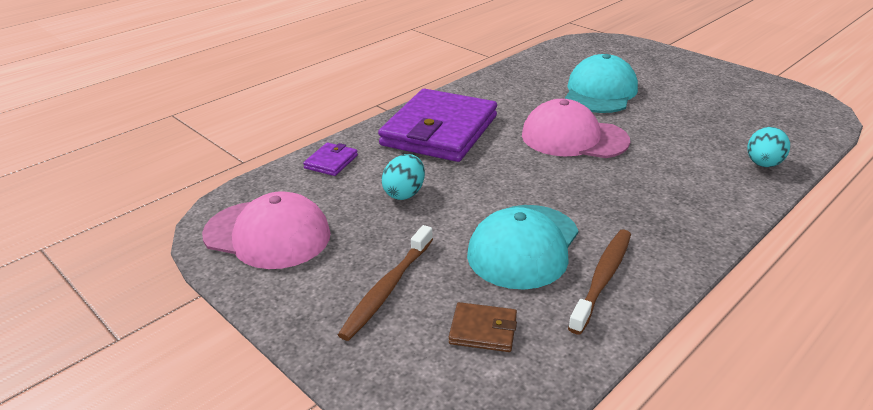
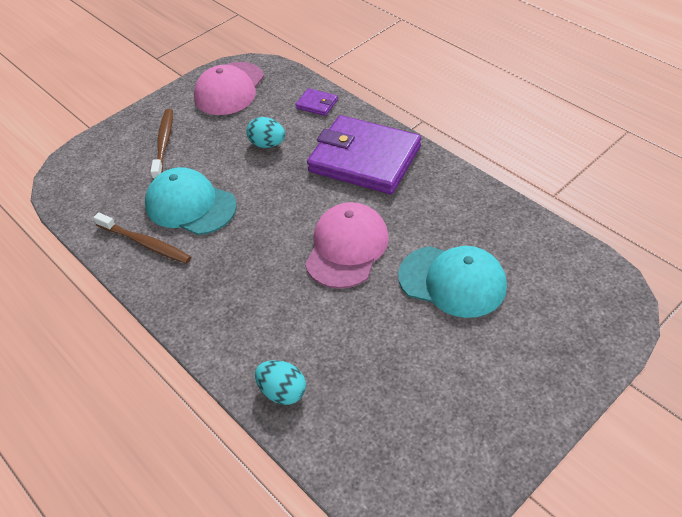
camera: 95 degrees right, 15 degrees up
brown toothbrush [338,225,433,341] -> brown toothbrush turned 60 degrees clockwise [150,109,173,180]
brown wallet [449,302,517,352] -> none

